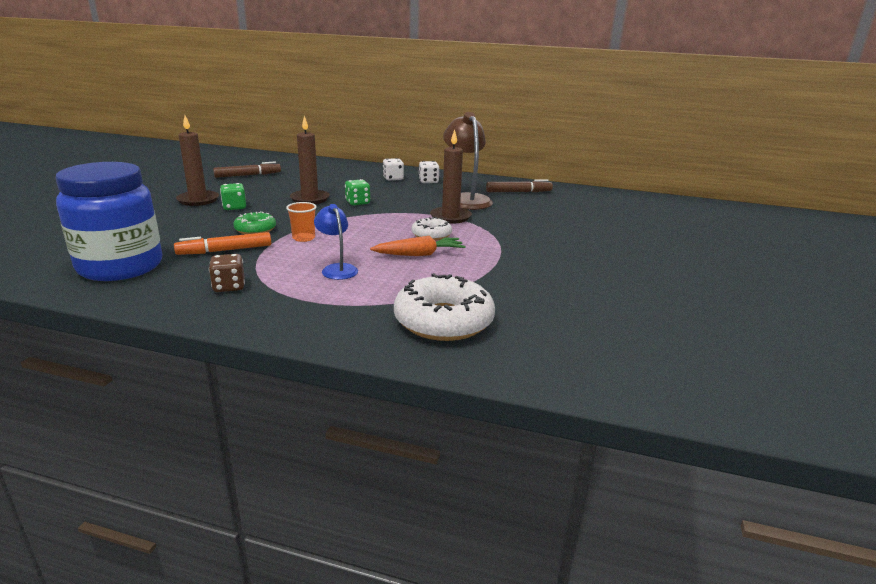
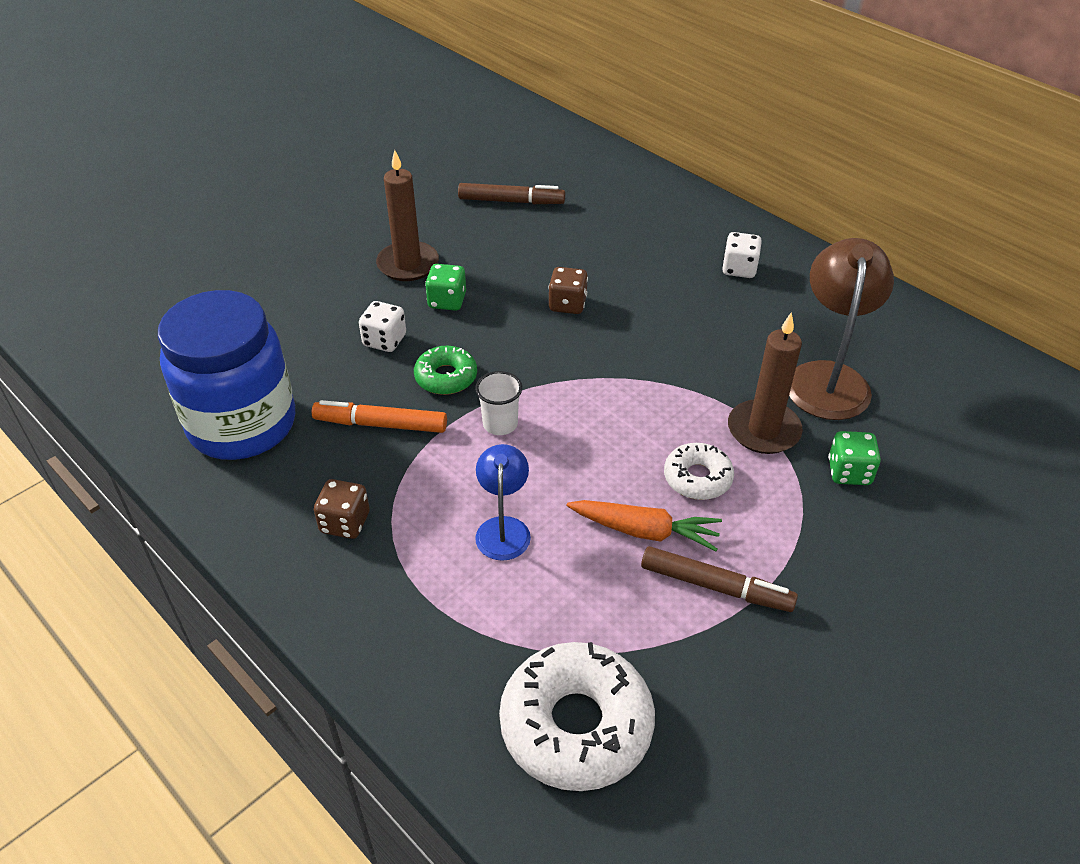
camera: 30 degrees right, 20 degrees up
orange cup [286,202,317,242] -> white cup [475,371,522,435]
brown candle [290,116,330,204] -> brown dice [548,267,588,314]
green dice [345,179,370,205] -> green dice moved to [828,431,881,485]
white dice [419,161,439,183] -> white dice moved to [359,301,406,352]
brown marker [486,179,553,192] -> brown marker moved to [641,546,798,612]

